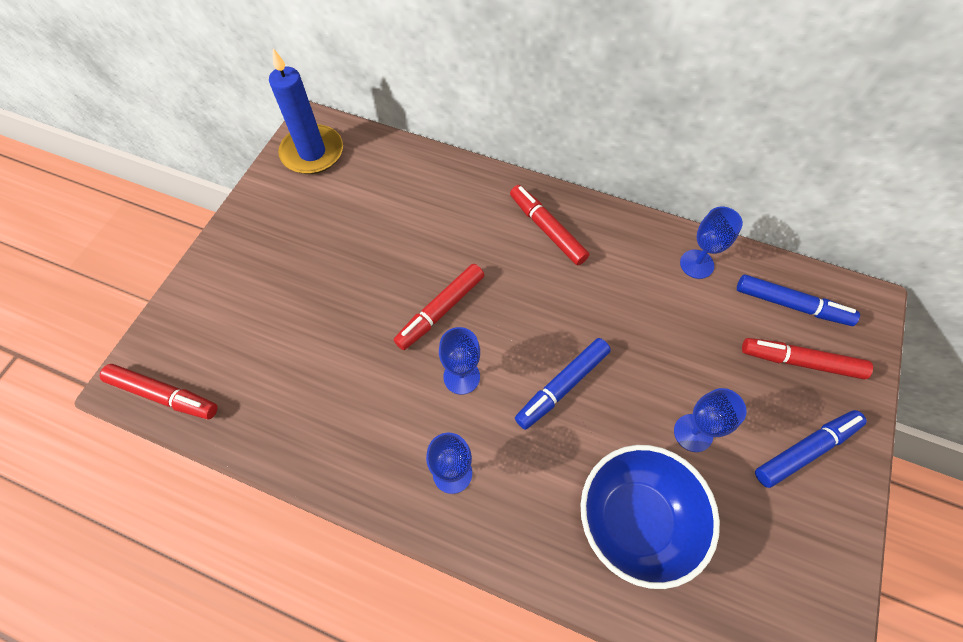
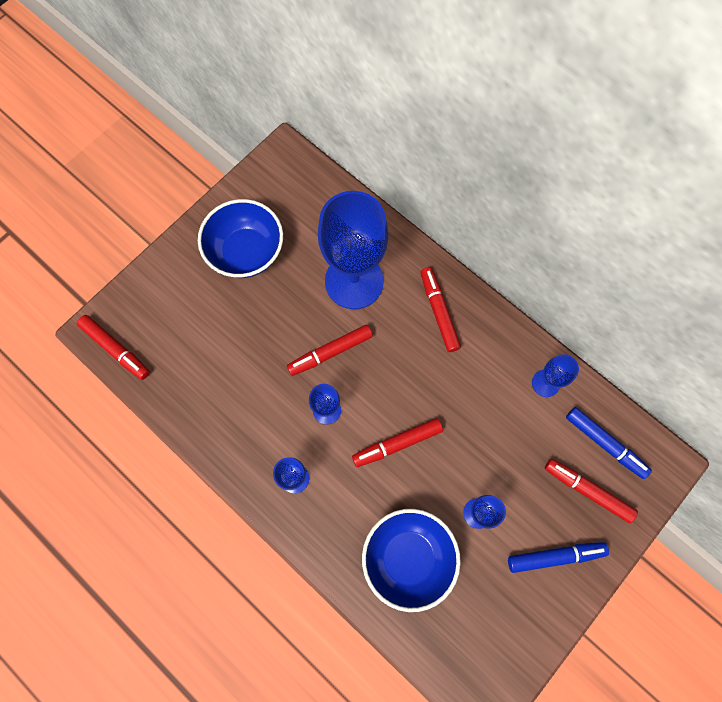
camera: 20 degrees right, 10 degrees up
blue candle [269,48,343,174] -> none
blue marker [515,338,611,430] -> red marker [352,418,443,467]
none -> blue bowl [198,199,283,278]
none -> blue goblet [318,191,389,309]

